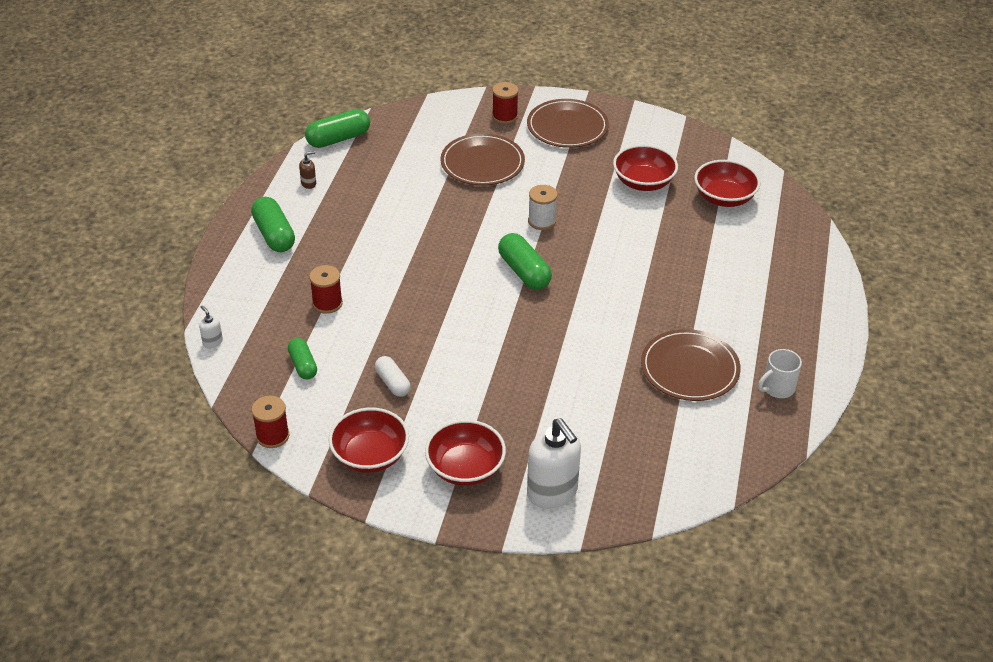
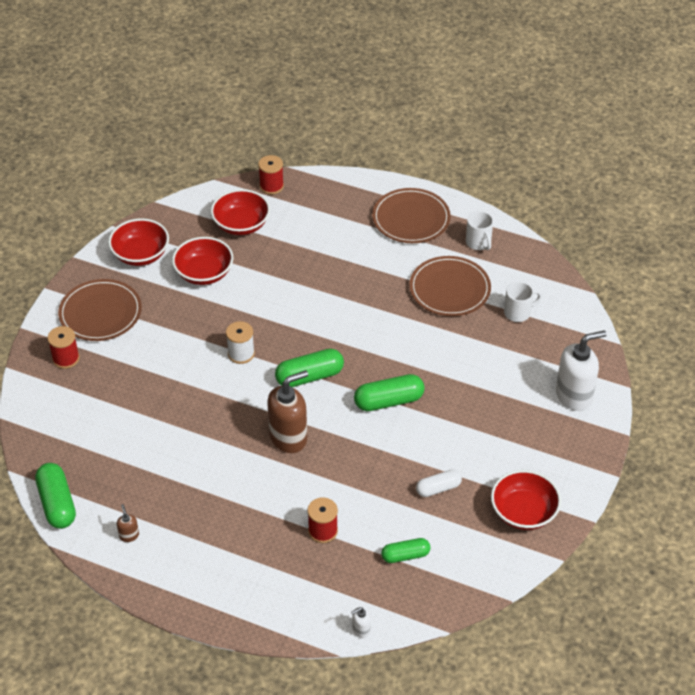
camera: 80 degrees left, 5 degrees up
green capsule [251,197,295,252] -> green capsule moved to [354,374,425,411]
red spool [252,396,289,448] -> red spool moved to [258,155,284,195]
red bowl [425,420,506,486] -> red bowl moved to [108,218,169,266]
brown plate [440,133,525,186] -> brown plate moved to [372,188,451,243]
none -> brown soap dispenser [267,370,308,453]
none -> white mug [504,282,542,322]

